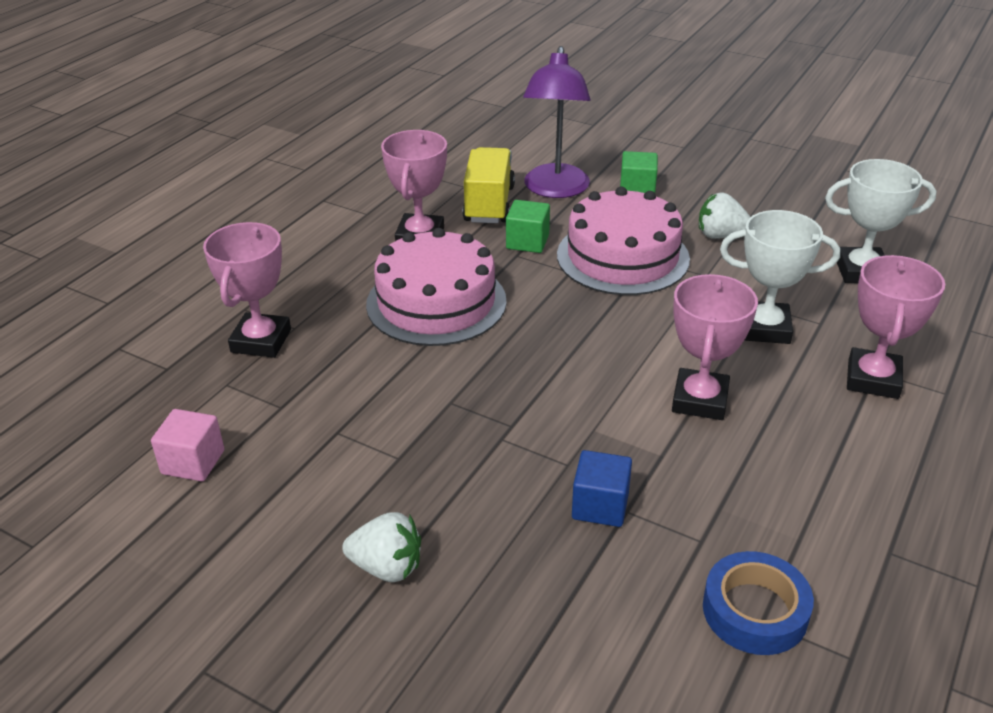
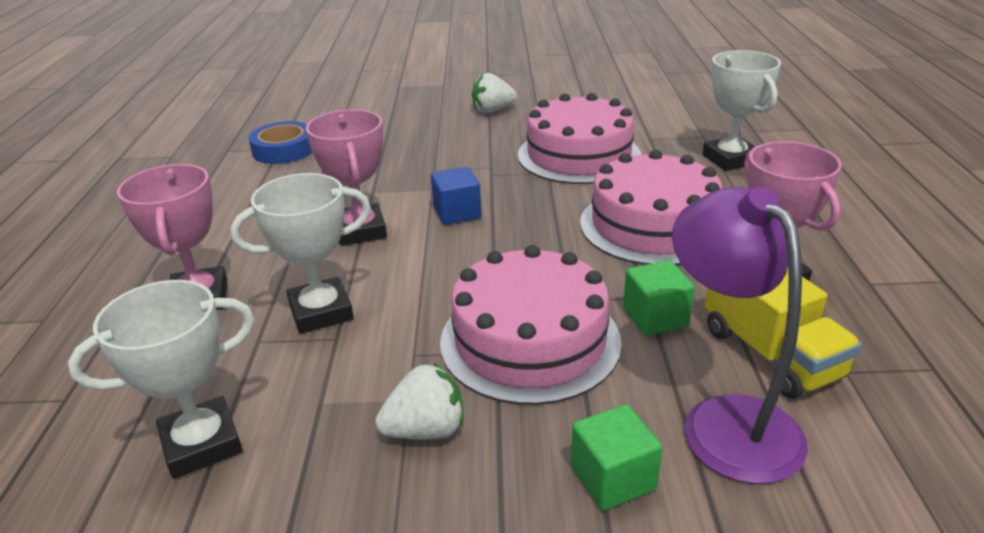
camera: 150 degrees right, 5 degrees down
pink cube [151,409,224,482] -> none
pink trophy [203,222,291,358] -> white trophy [703,50,781,171]
blue cube [572,450,632,527] -> blue cube moved to [431,167,481,225]
none -> pink cake [518,93,641,184]

